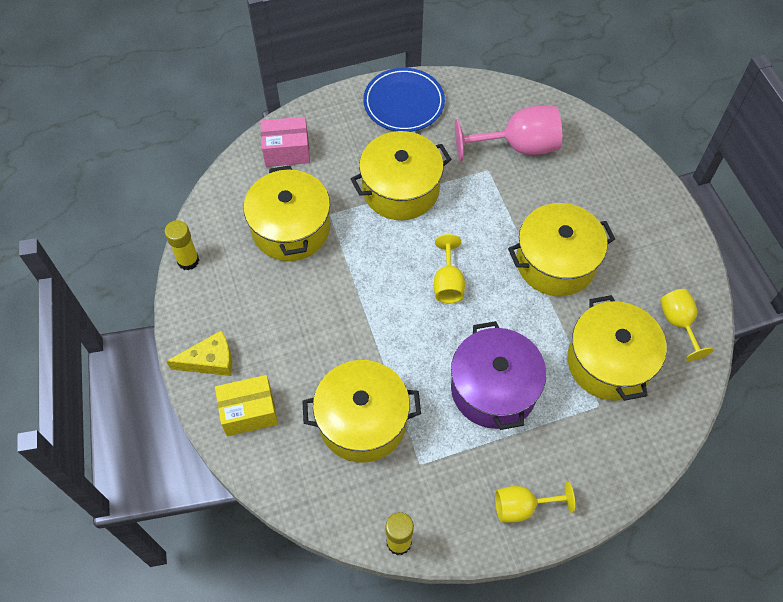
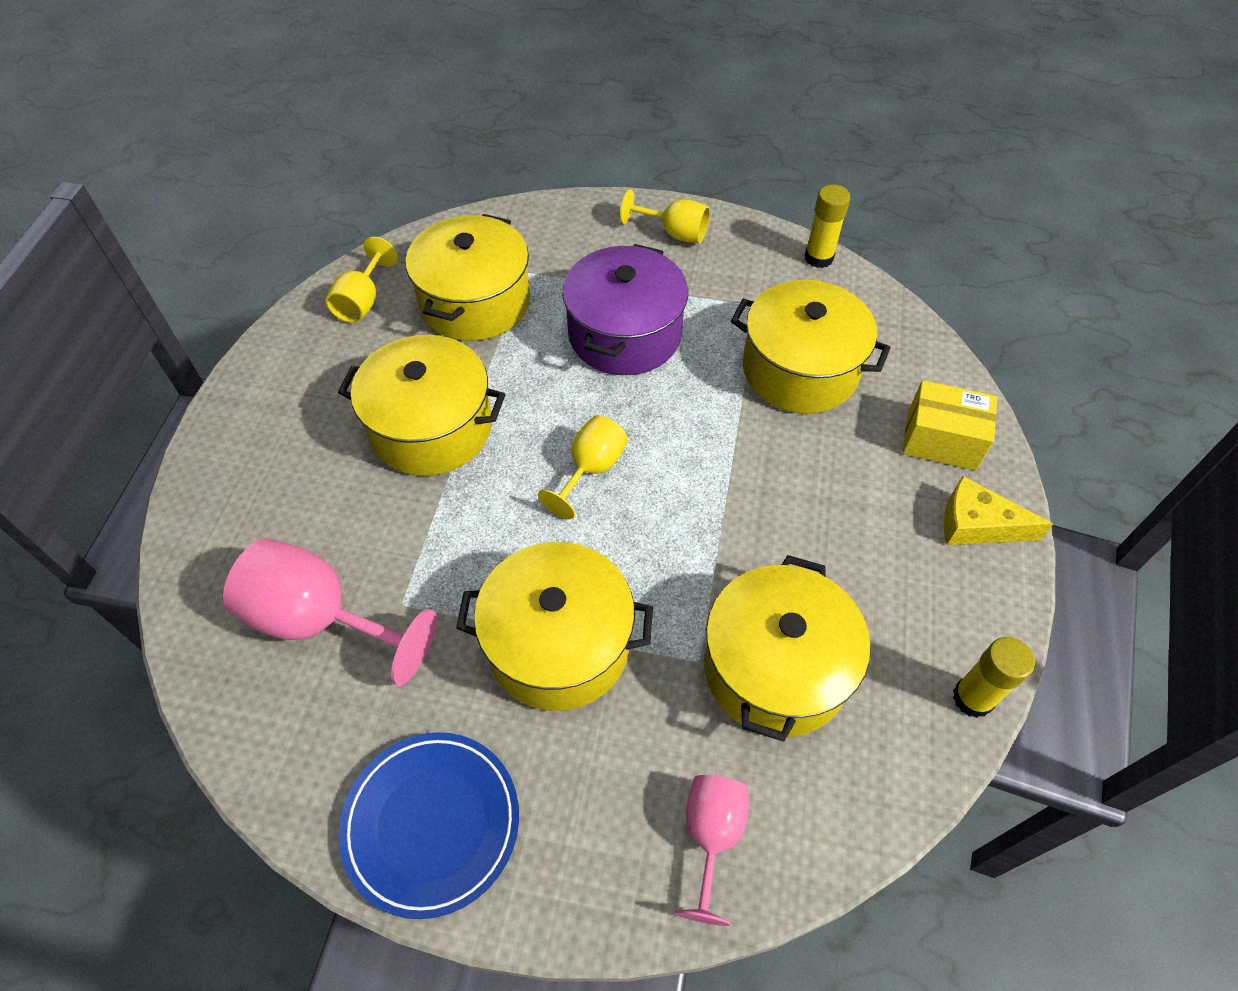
camera: 150 degrees left, 5 degrees down
pink box [260,117,310,167] -> pink goblet [674,775,749,926]

